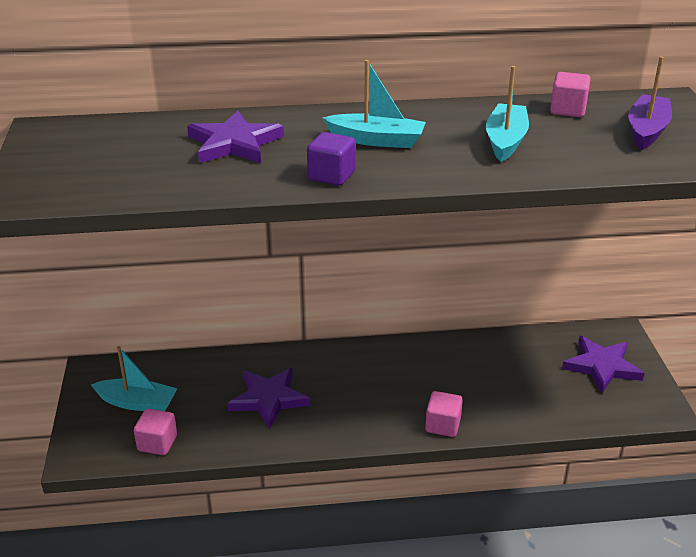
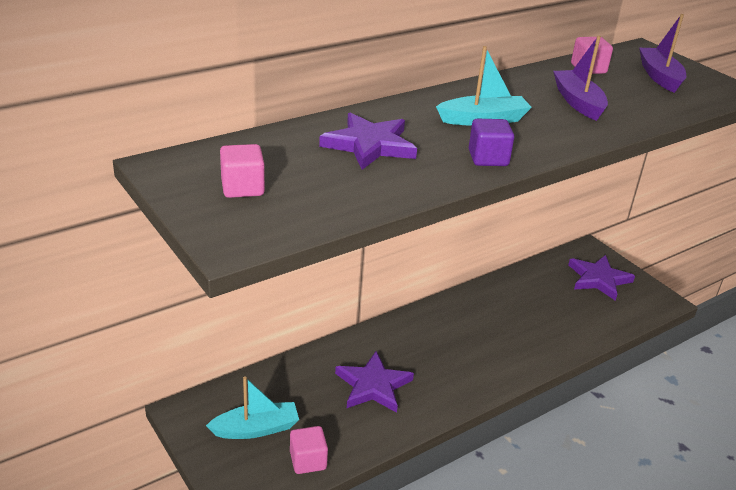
camera: 30 degrees left, 0 degrees up
pink cube [425,391,463,437] -> pink cube moved to [220,144,265,198]
turquoise boat [486,66,529,162] -> purple boat [553,35,608,121]

